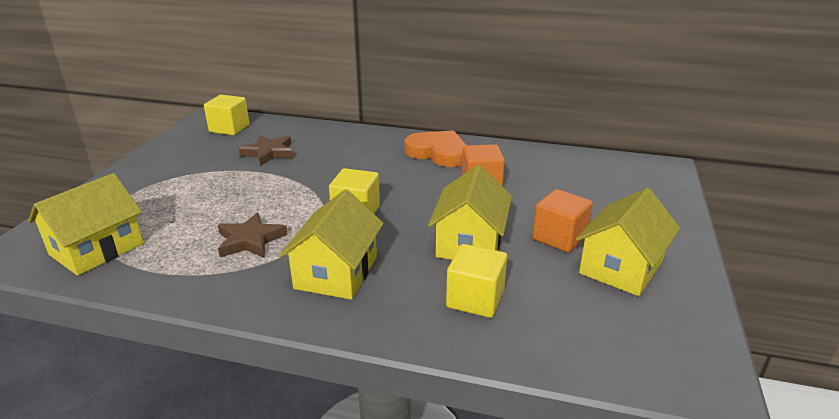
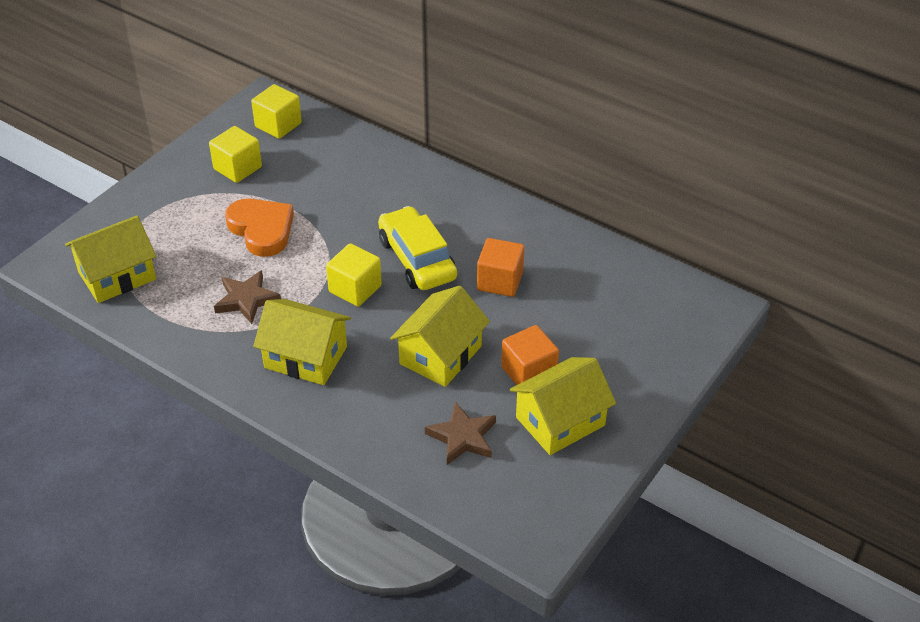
camera: 20 degrees right, 15 degrees up
brown star [239,135,293,166] -> brown star moved to [425,402,496,465]
yellow house [279,189,384,300] -> yellow house turned 75 degrees clockwise [253,299,351,385]
orange heart [405,130,466,167] -> orange heart moved to [225,199,294,257]
yellow cube [446,244,507,318] -> yellow cube moved to [209,126,262,183]
none -> yellow car [378,206,457,290]

